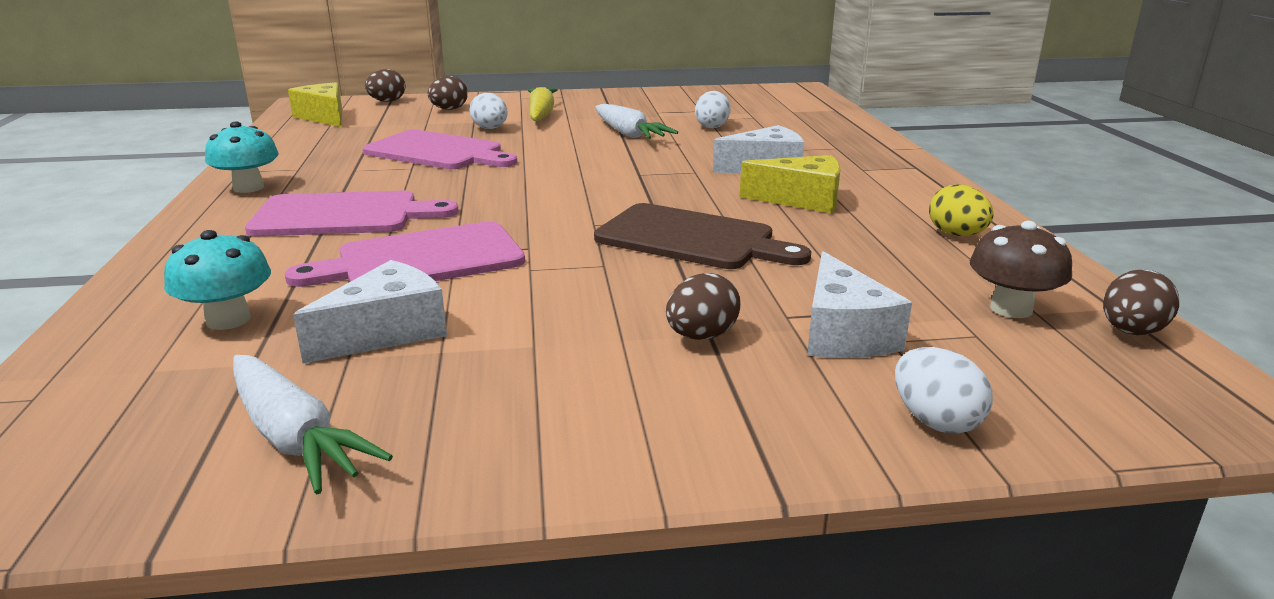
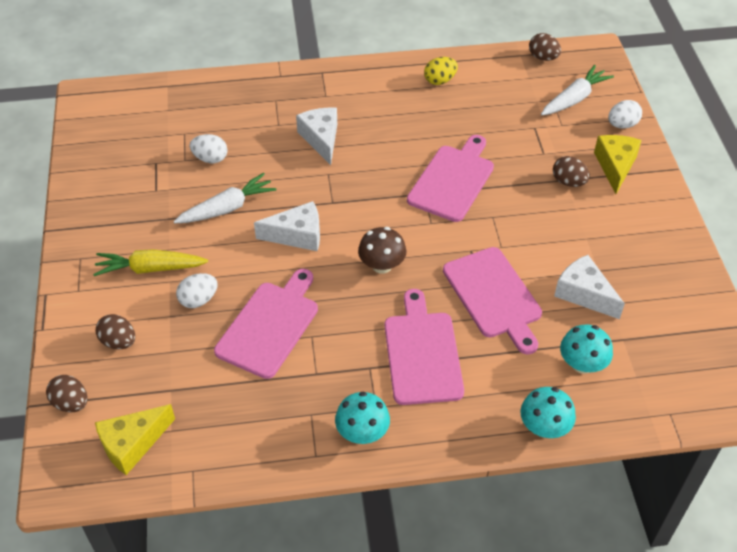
camera: 90 degrees left, 25 degrees up
white carrot [233,355,393,494] -> white carrot moved to [541,65,614,115]
brown cutting board [594,203,811,269] -> pink cutting board [407,135,494,222]
yellow cheese [740,155,841,213] -> yellow cheese moved to [594,135,642,194]
white cheese [807,251,912,358] -> white cheese moved to [254,201,320,251]
brown mushroom [970,221,1072,318] -> brown mushroom moved to [358,227,407,274]
none -> turquoise mushroom [521,387,576,438]

